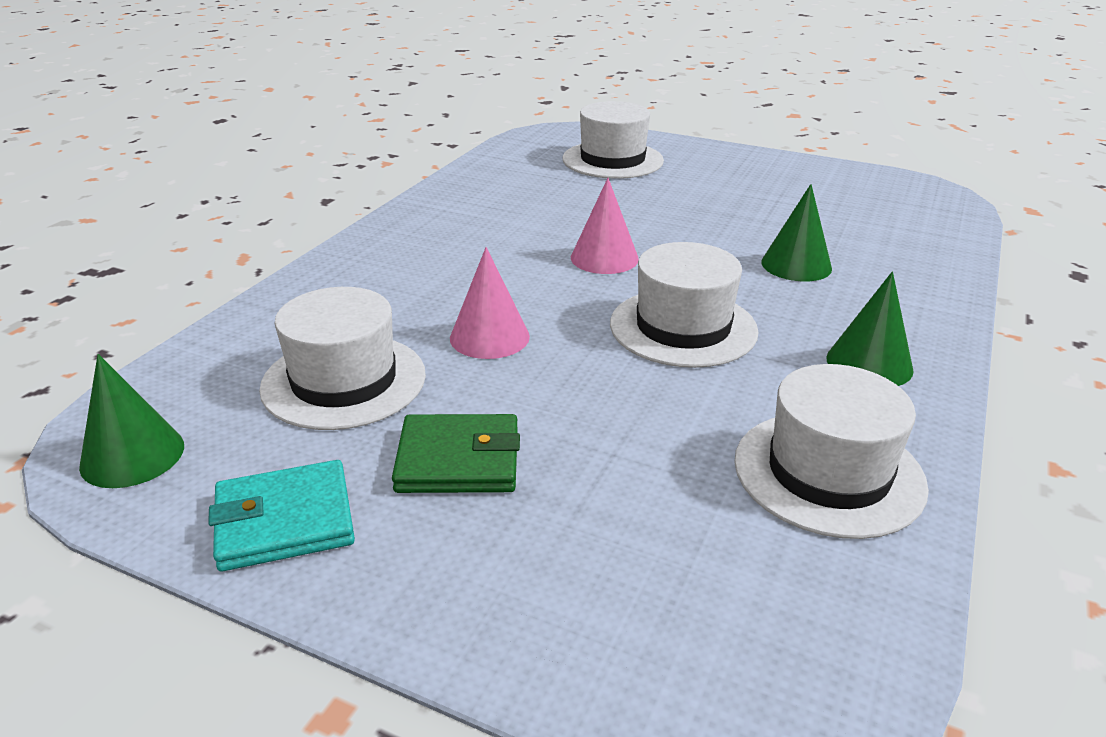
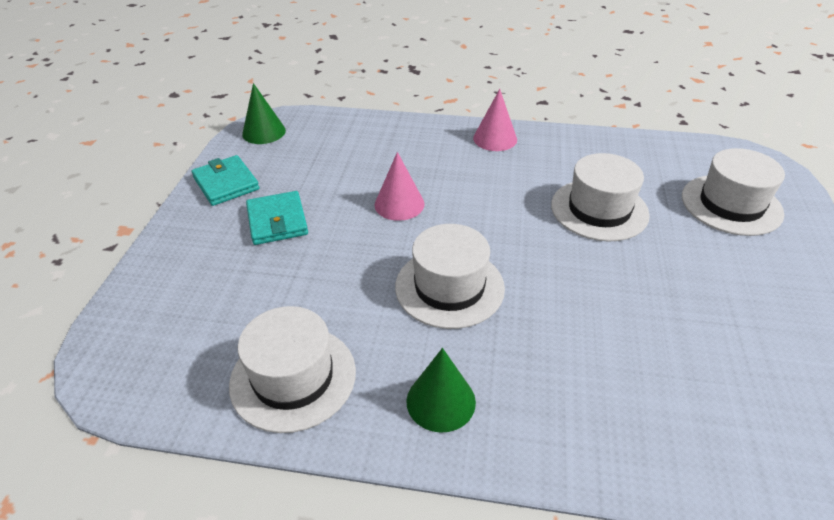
camera: 75 degrees right, 10 degrees up
white hat [259,287,426,430] -> white hat moved to [551,153,650,242]
green wallet [392,414,520,493] -> turquoise wallet [246,191,308,245]
pink cone [571,178,639,274] -> pink cone moved to [473,89,517,151]
green cone [761,184,832,282] -> none

